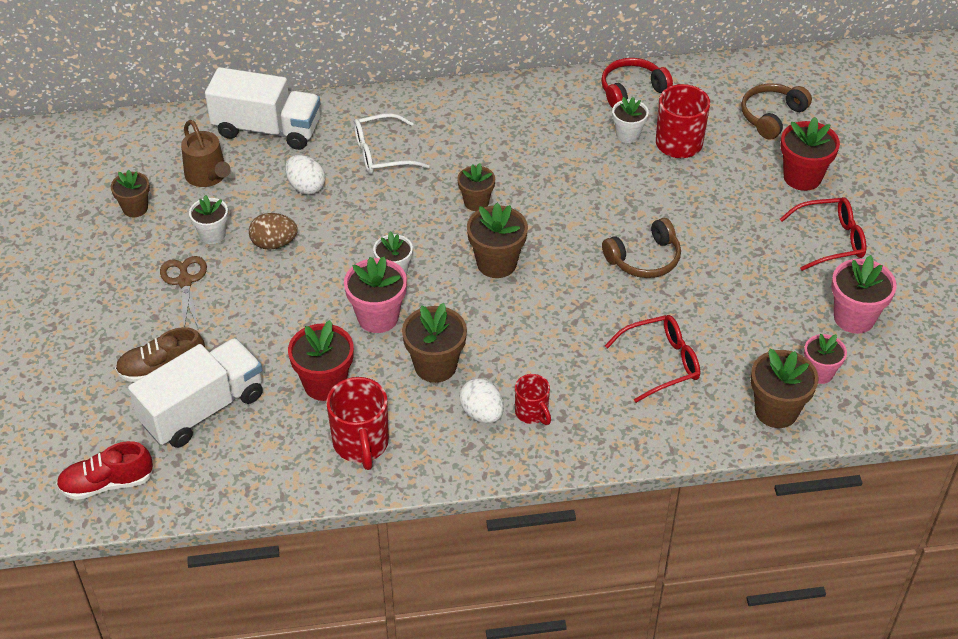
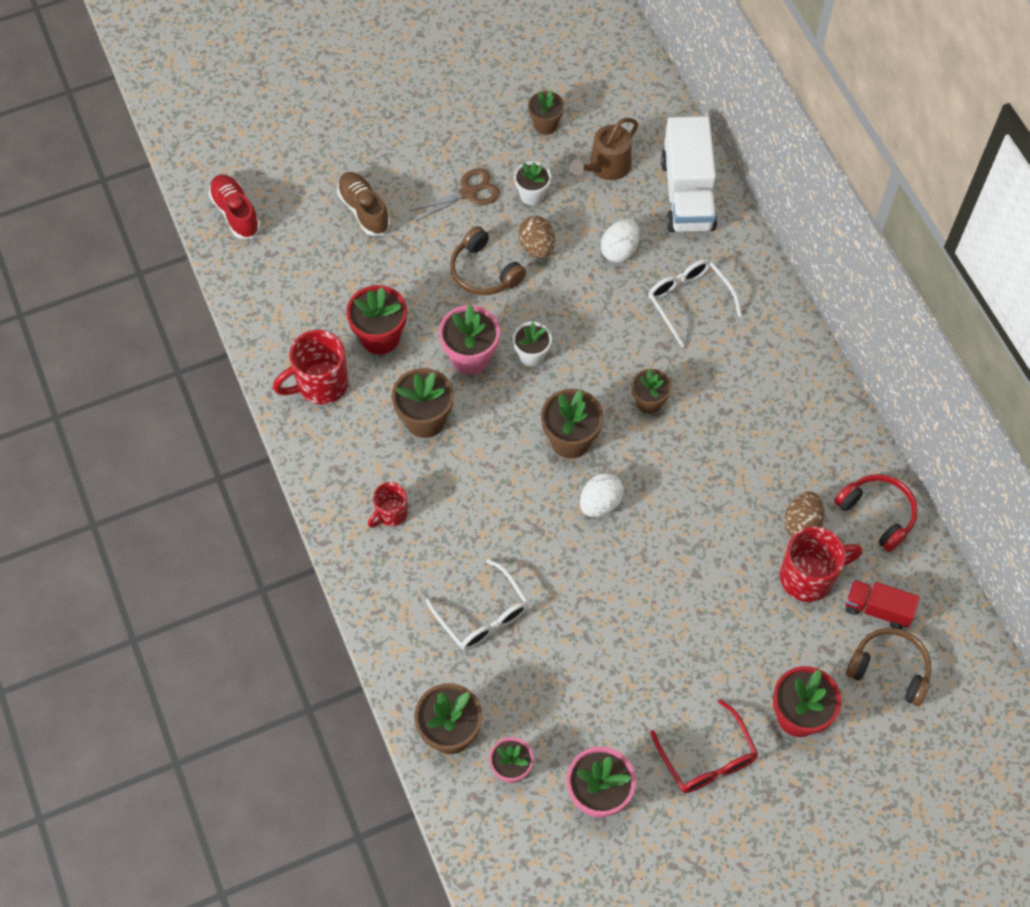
camera: 75 degrees right, 15 degrees up
white truck [128,338,263,448] -> none
white egg [459,378,504,423] -> white egg moved to [580,473,624,517]
brown headphones [602,218,681,278] -> brown headphones moved to [450,226,526,295]
red glasses [605,315,700,403] -> white glasses [425,559,529,650]
white flower pot [612,97,649,143] -> brown egg [784,491,825,537]
none -> red truck [845,580,920,629]

